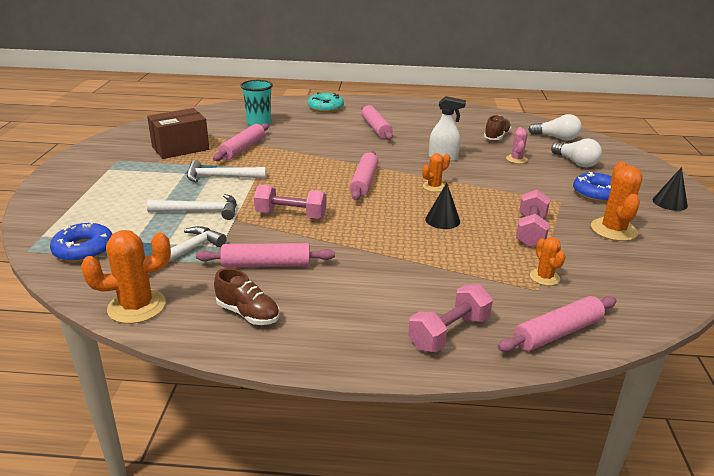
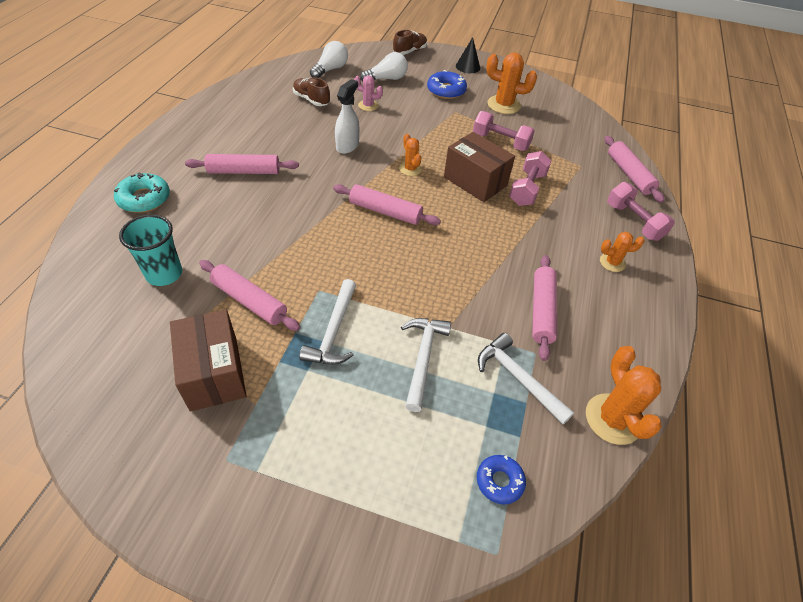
camera: 80 degrees left, 20 degrees up
blue donut [50,222,112,262] -> blue donut [477,455,526,504], size x0.66
brown shoe [214,268,279,325] -> brown shoe moved to [393,30,427,55]
pink dumbbell [254,185,327,219] -> pink dumbbell moved to [509,151,552,206]
black cone [425,183,460,229] -> brown box [444,132,515,202]
orange cactus [530,237,566,286] -> orange cactus moved to [600,232,644,272]

